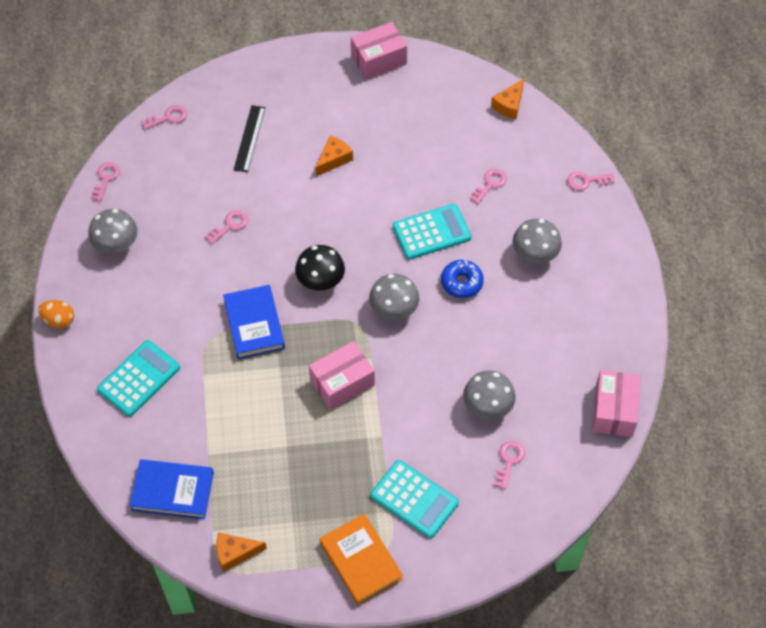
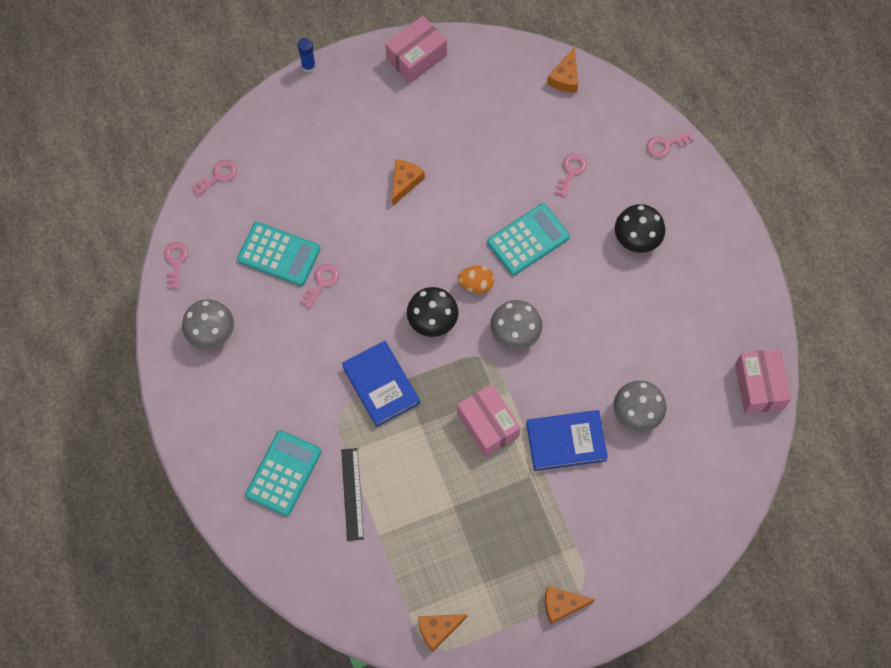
camera: 15 degrees left, 10 degrees up
orange egg [38,300,74,328] -> orange egg moved to [458,266,494,293]
blue book [129,459,214,520] -> blue book moved to [526,410,608,471]
black ruler [233,105,265,172] -> black ruler moved to [341,448,364,541]
pink box [309,341,375,410] -> pink box turned 75 degrees counterclockwise [457,384,521,457]
orange book [320,513,403,605] -> orange cheese [545,586,595,624]
turquoise calculator [371,460,459,539] -> turquoise calculator moved to [237,222,320,286]
blue donut [441,260,484,298] -> none
pink key [494,441,525,489] -> none
grey mushroom [512,219,562,264] -> black mushroom [615,204,665,253]
none -> blue glue stick [298,38,316,73]

